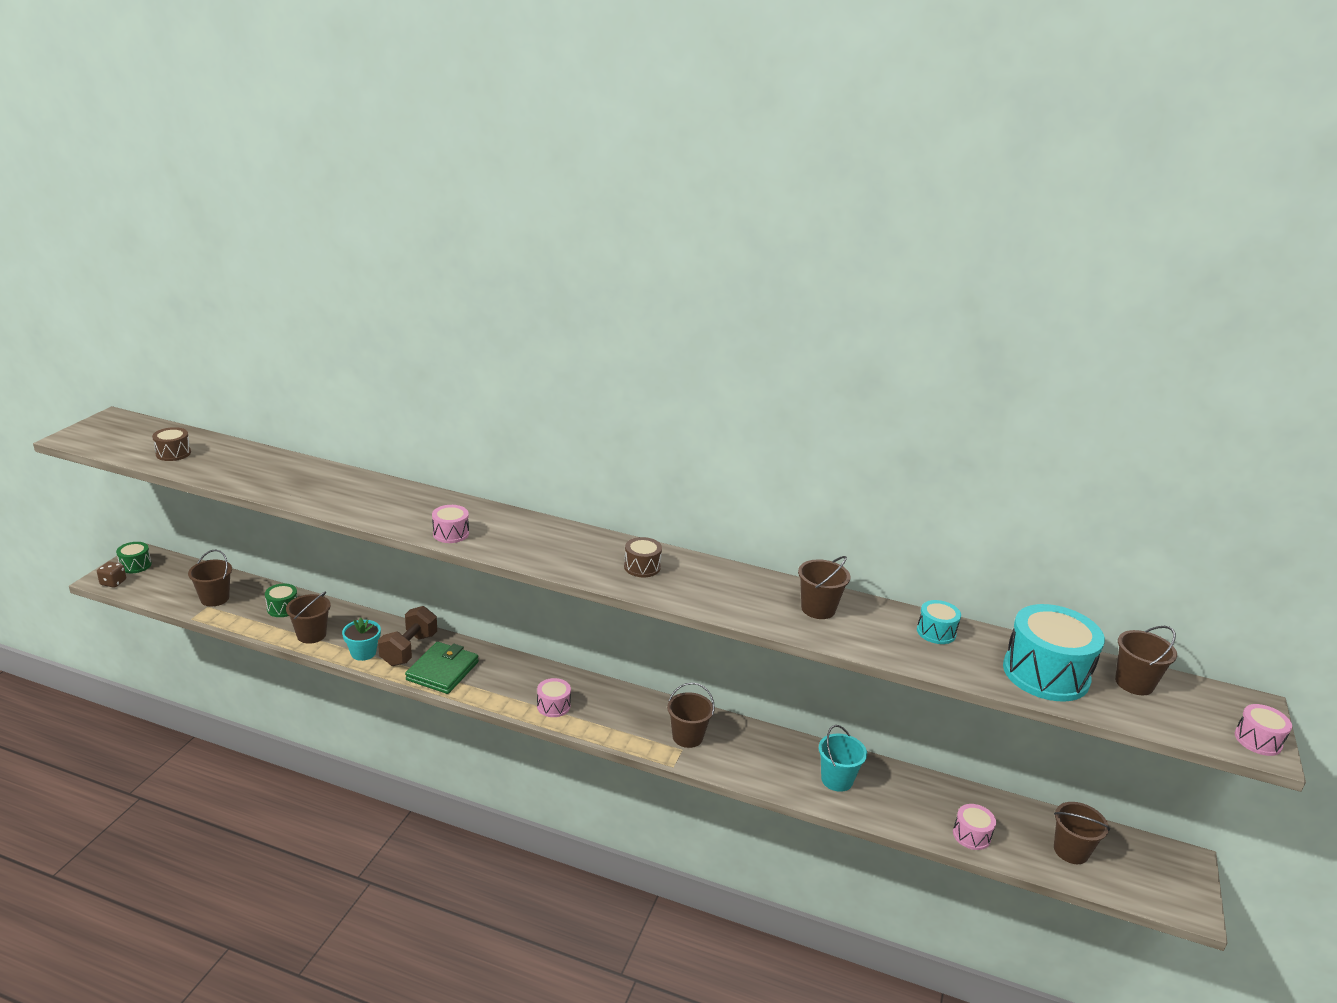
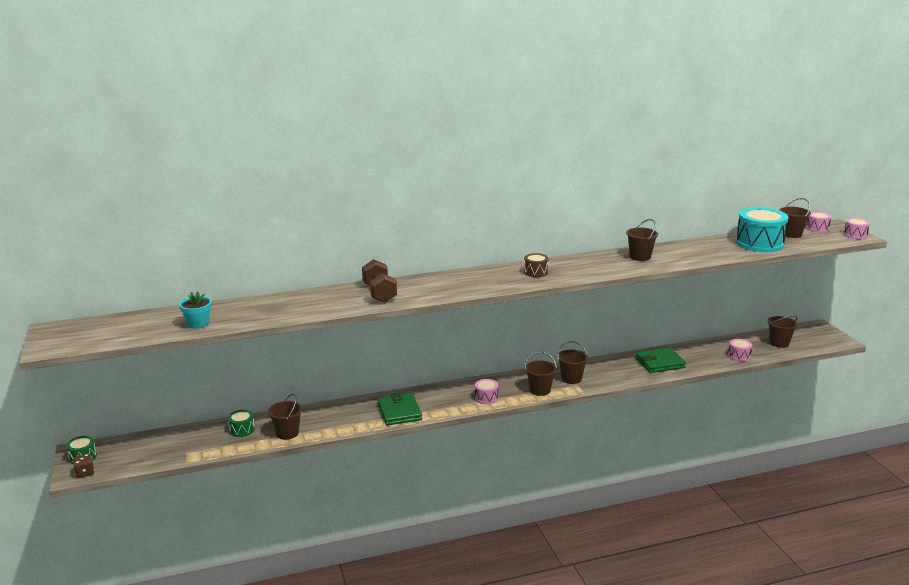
camera: 35 degrees left, 5 degrees down
brown drum [152,427,191,461] -> none
brown bucket [188,550,232,606] -> brown bucket moved to [525,352,557,396]
turquoise flower pot [342,617,381,661] -> turquoise flower pot moved to [179,292,212,329]
brown dumbbell [378,606,437,666] -> brown dumbbell moved to [362,259,397,303]
pink drum [432,505,469,543] -> pink drum moved to [806,212,831,232]
turquoise bucket [819,725,867,792] -> green wallet [635,347,686,373]
turquoise drum [917,600,961,644] -> none

